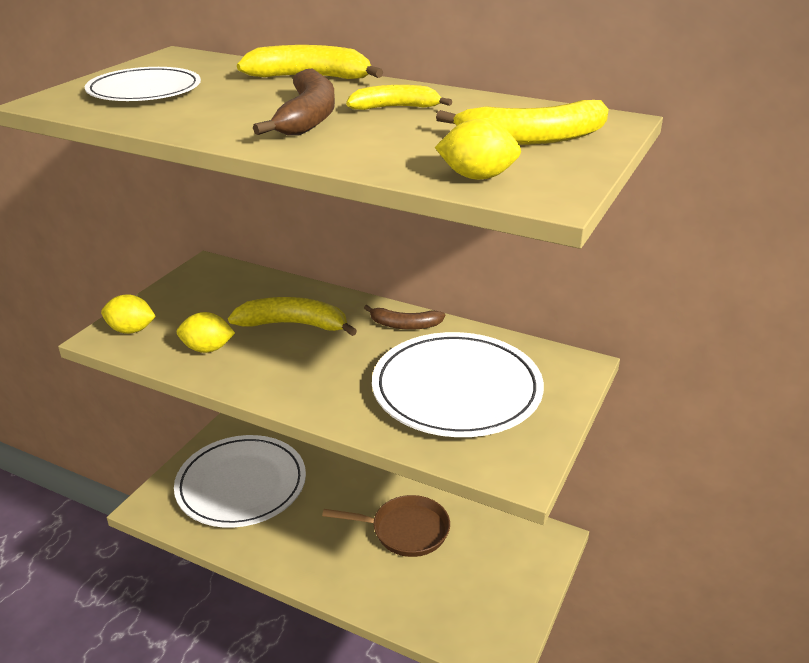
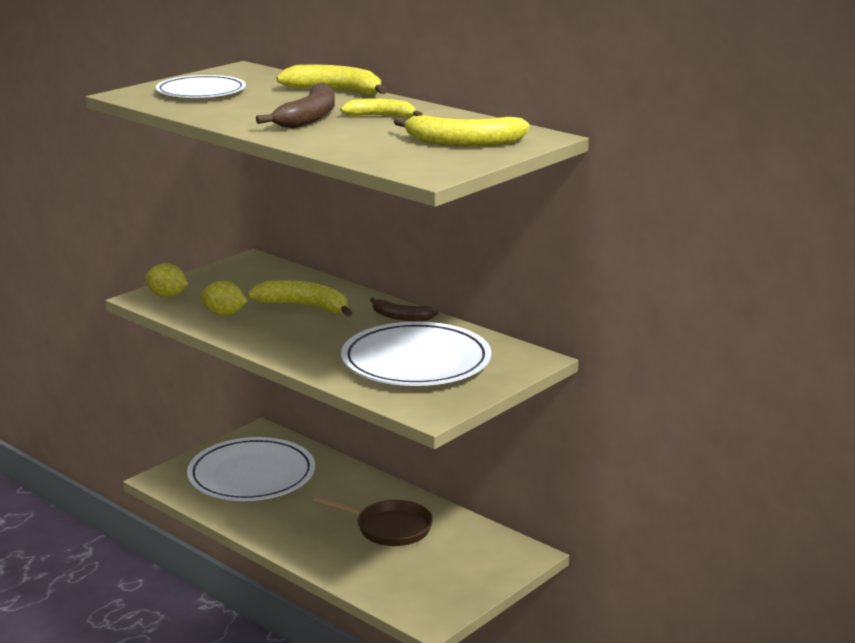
camera: 15 degrees right, 10 degrees down
yellow lemon [435,119,521,180] -> none

